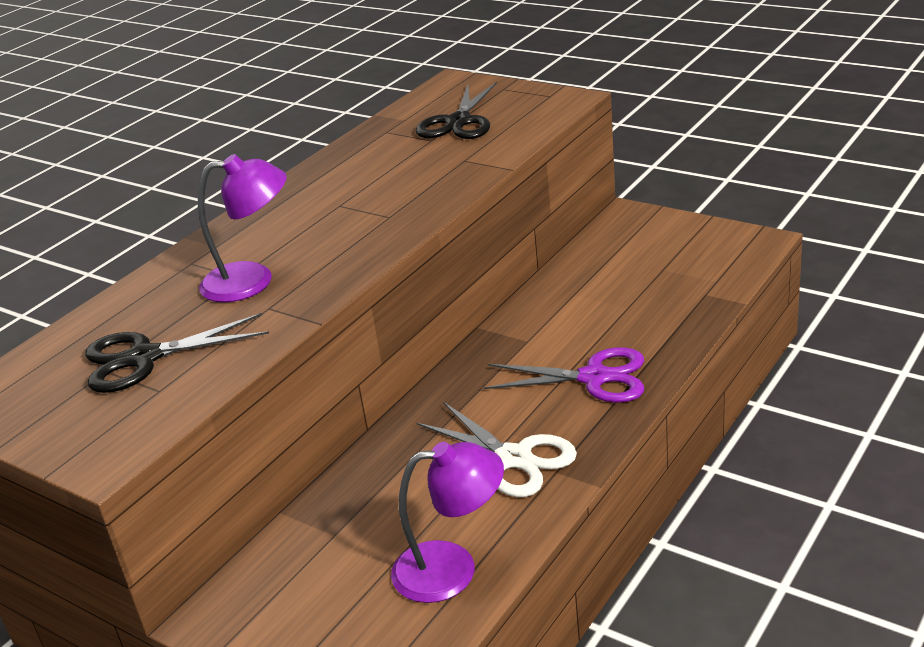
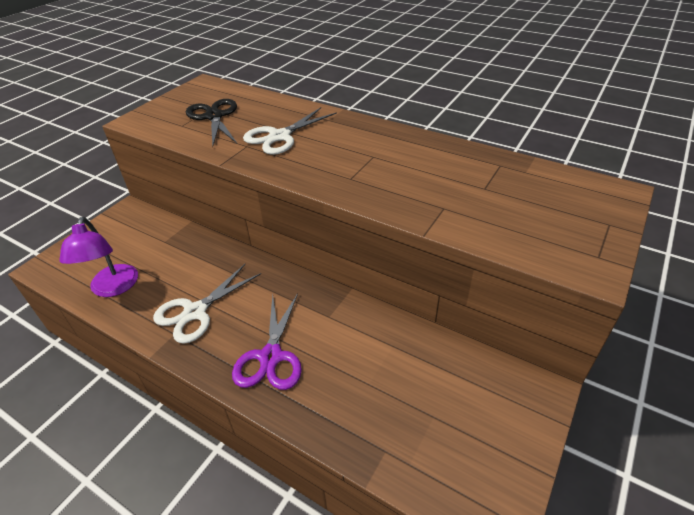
camera: 85 degrees right, 10 degrees up
purple lamp [198,154,287,302] -> white scissors [243,107,337,155]
black scissors [416,82,497,139] -> none

